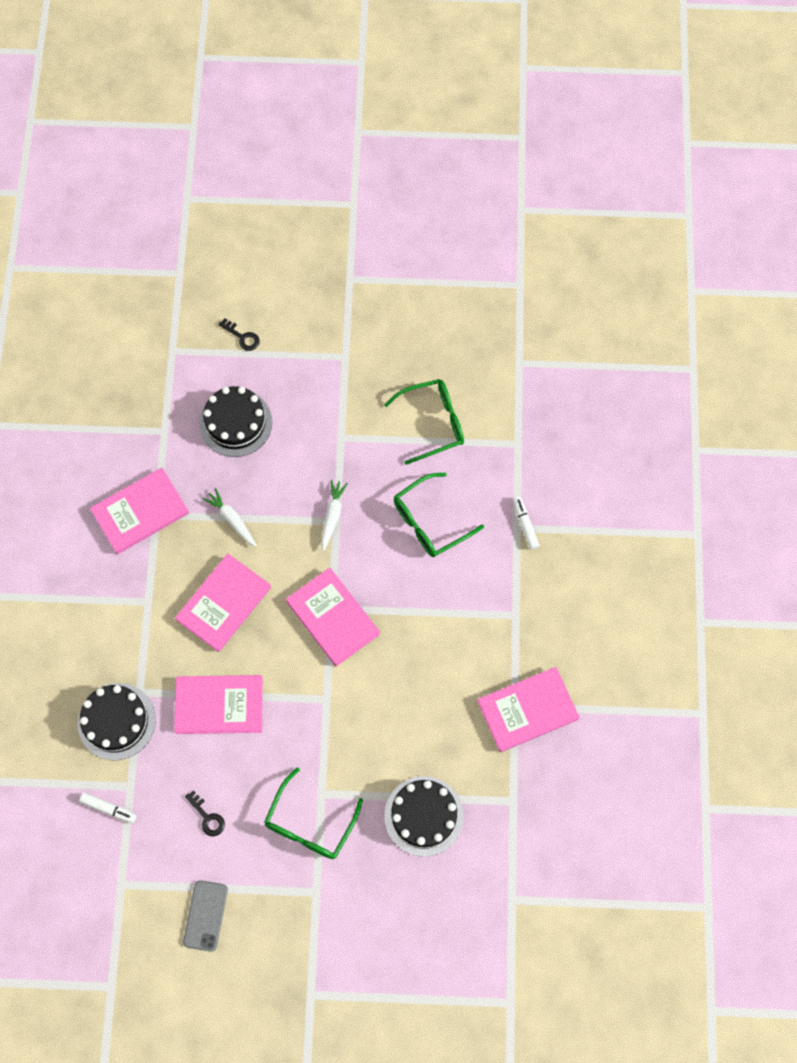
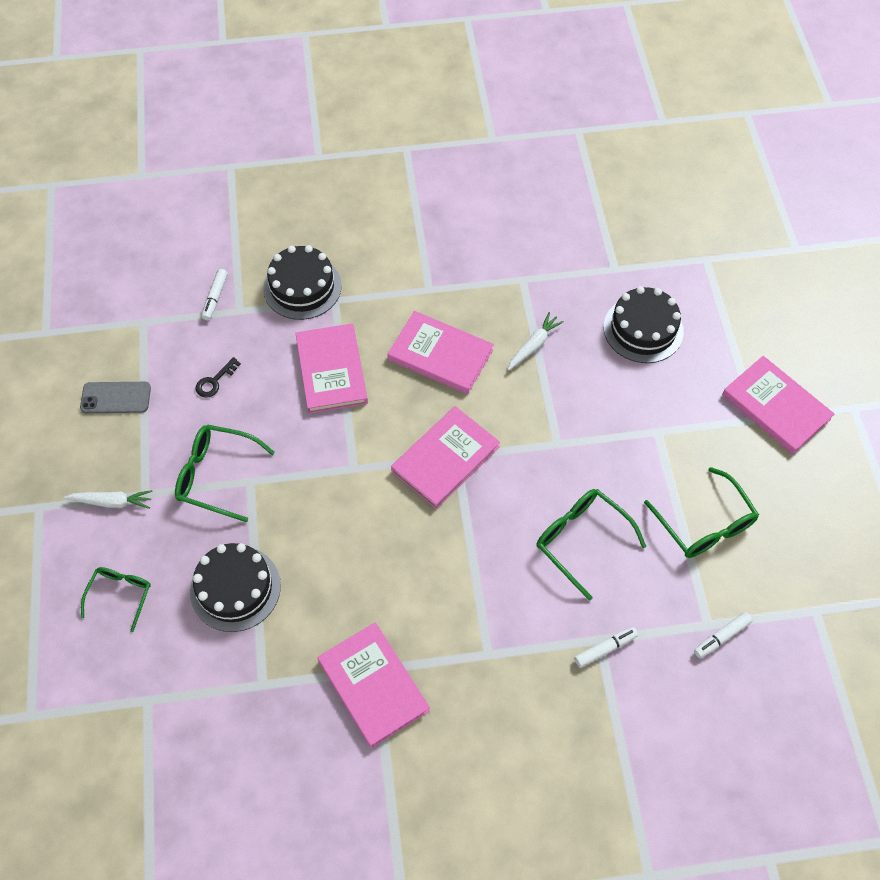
camera: 80 degrees right, 10 degrees down
pink book [90,468,189,554] -> pink book moved to [722,356,834,454]
black key [218,318,260,351] -> none
white carrot [321,480,348,551] -> white carrot moved to [64,490,153,509]
none -> green glasses [81,567,151,632]
none -> white marker [694,612,753,658]

